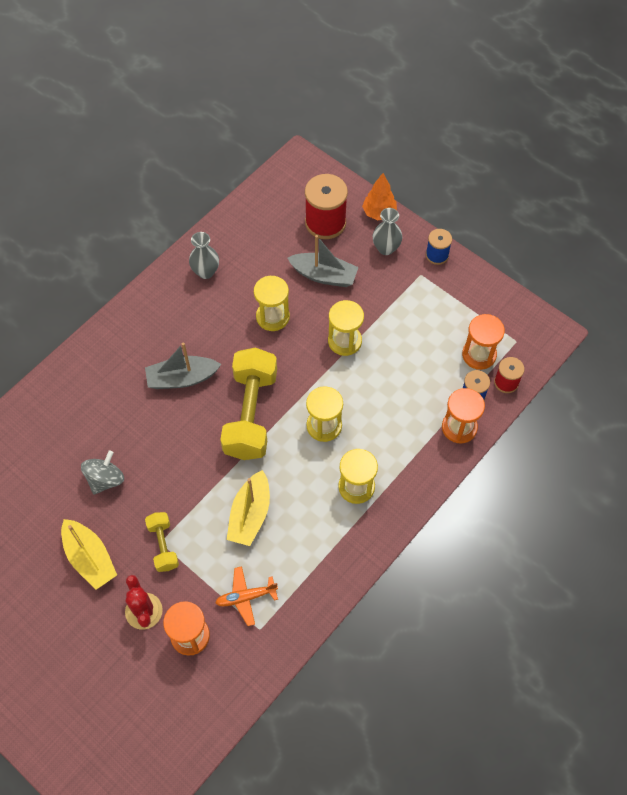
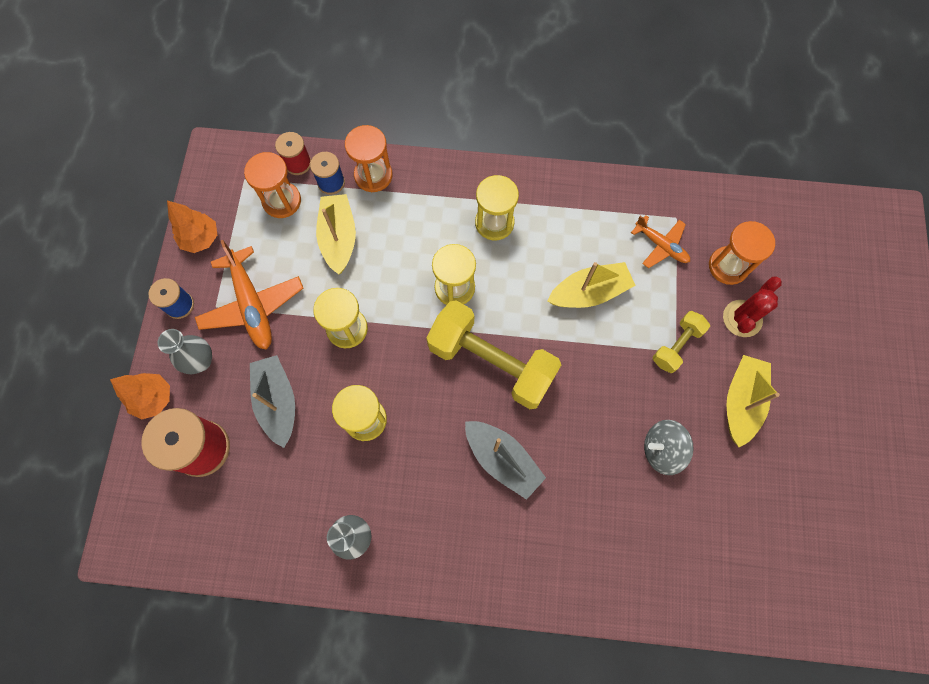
camera: 125 degrees left, 10 degrees up
yellow dumbbell [220,347,277,460] -> yellow dumbbell turned 60 degrees clockwise [426,300,561,409]
none -> orange tree [167,200,217,253]
none -> orange plane [195,240,303,349]
none -> yellow boat [316,194,356,274]

